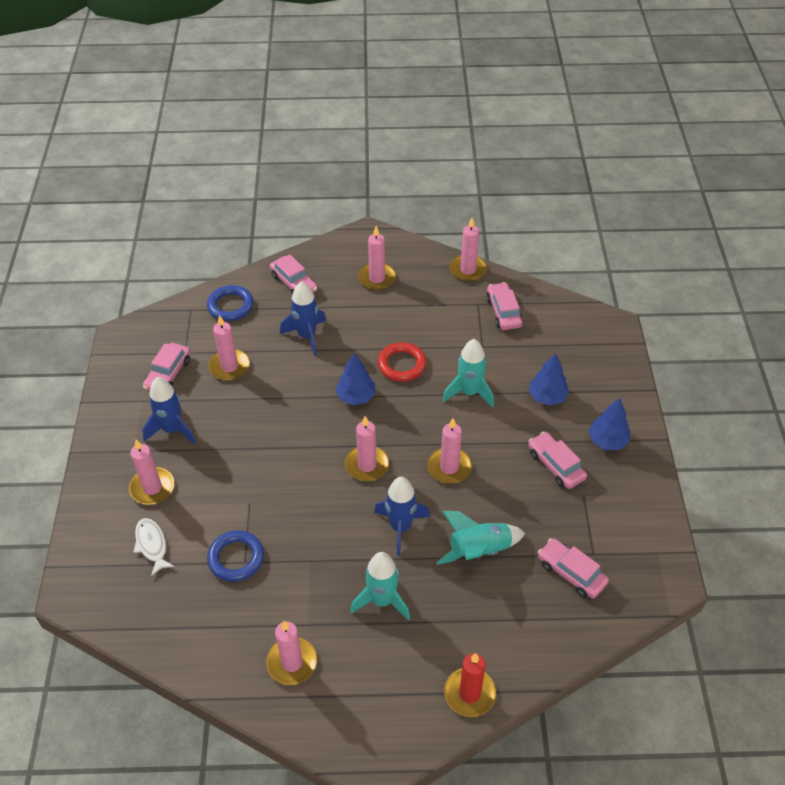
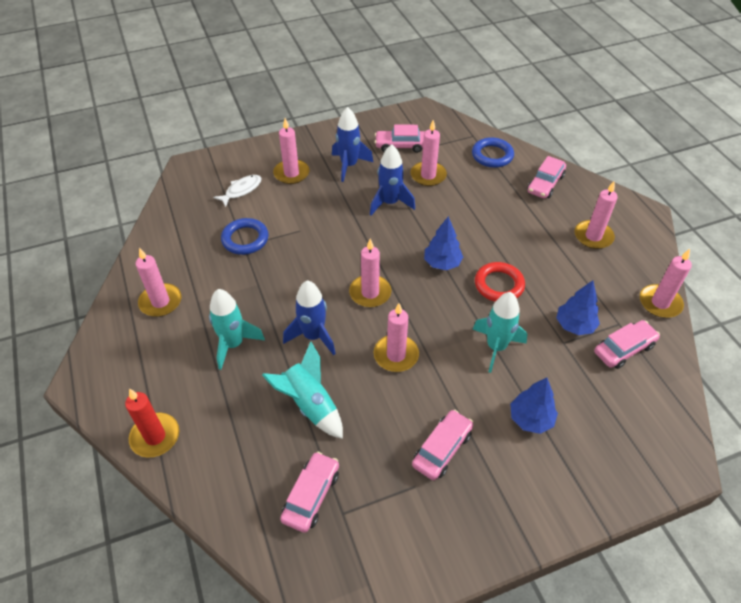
camera: 70 degrees right, 0 degrees up
blue rocket [280,281,326,356] -> blue rocket moved to [370,144,415,215]
blue tree [589,398,630,450] -> blue tree moved to [556,280,600,335]

